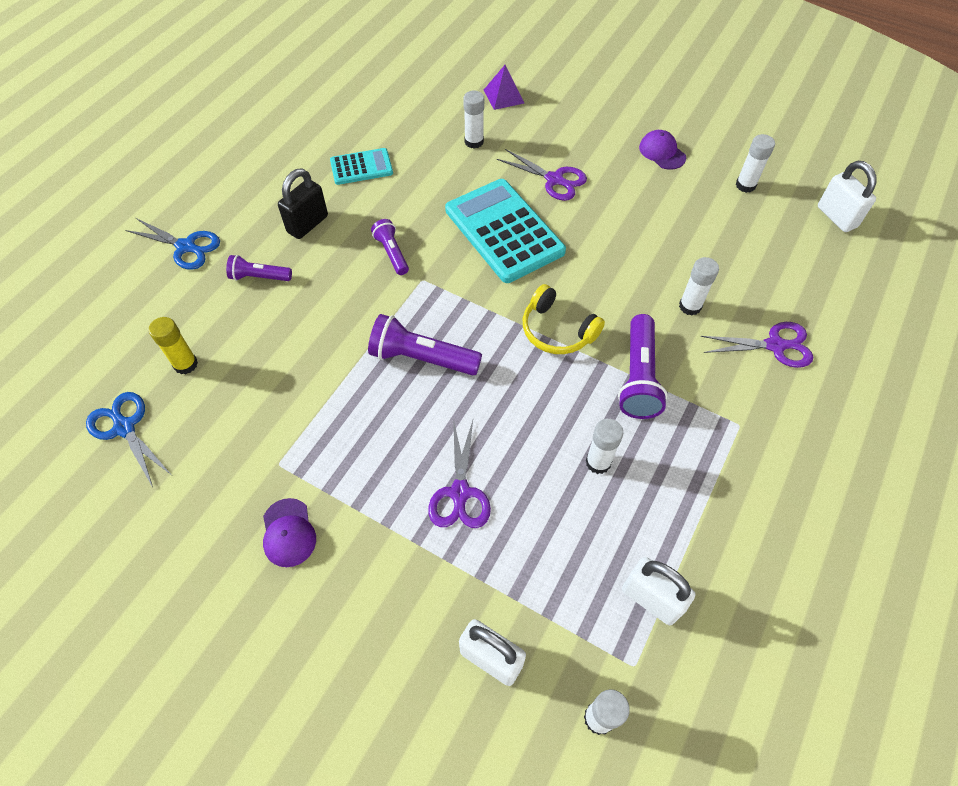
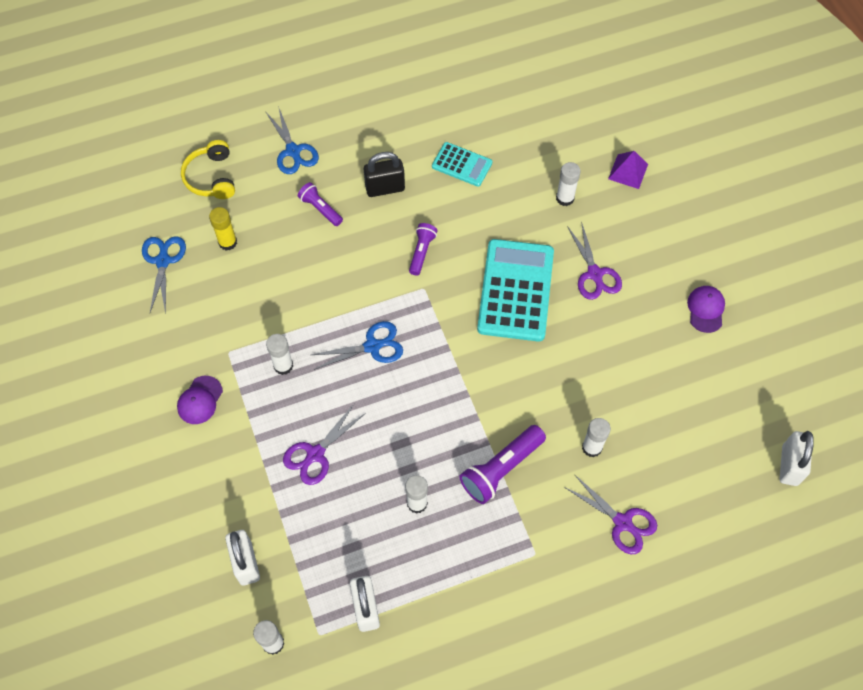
camera: 40 degrees right, 5 degrees up
purple flashlight [368,314,482,375] -> blue scissors [312,321,403,370]
yellow headphones [523,284,605,354] -> yellow headphones moved to [181,140,235,199]
white glue stick [735,134,775,193] -> white glue stick moved to [266,334,293,375]

